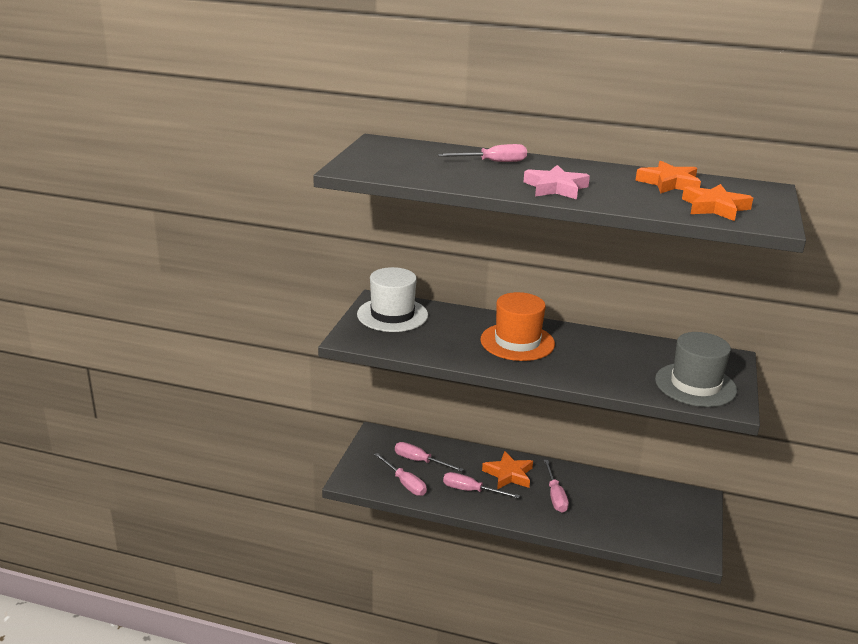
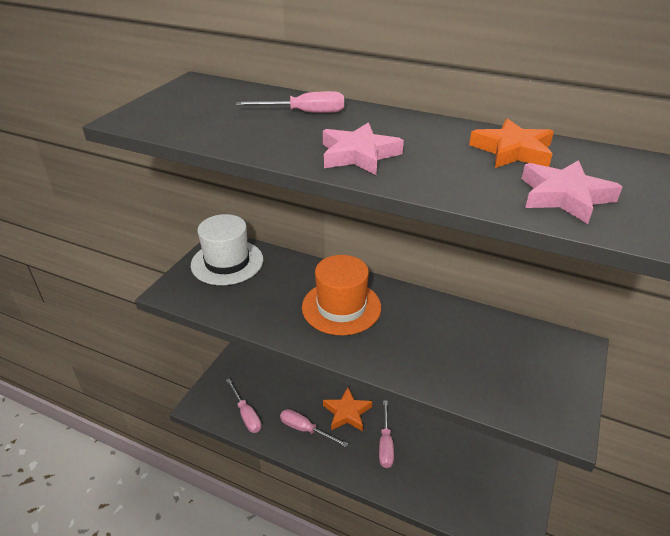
camera: 10 degrees right, 10 degrees up
pink screwdriver [395,442,464,472] -> none
grey hat [655,332,737,407] -> none
orange star [682,184,753,221] -> pink star [522,160,622,224]

